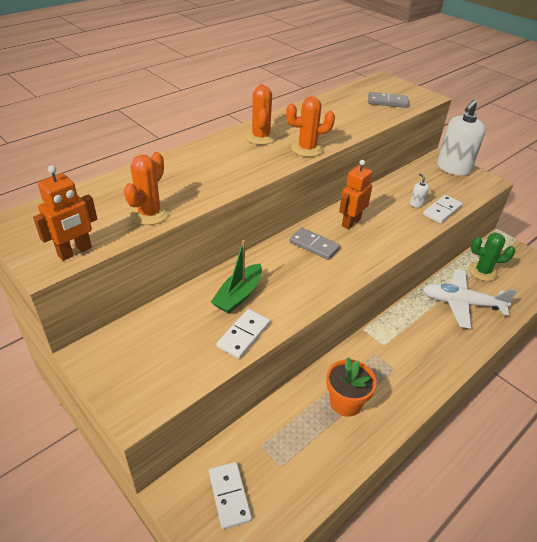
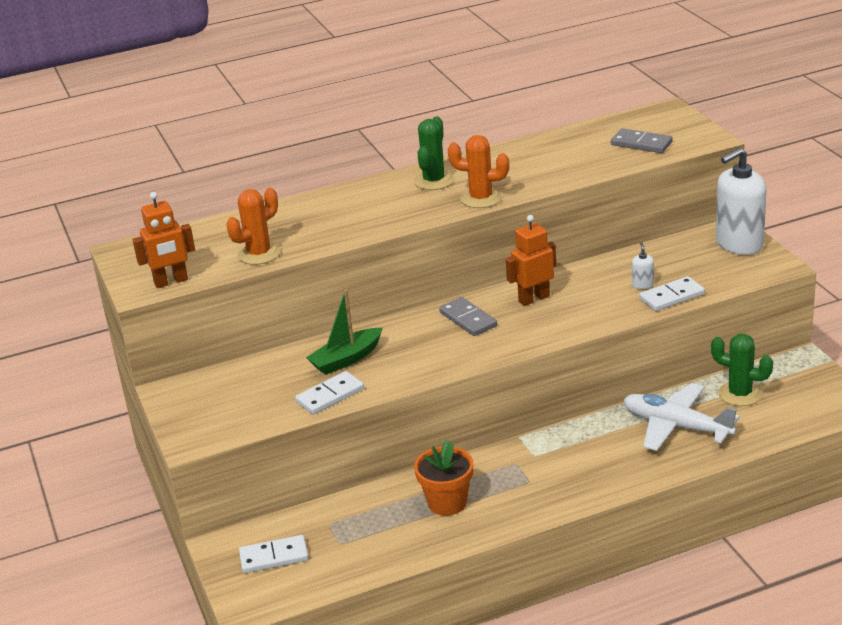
camera: 25 degrees right, 10 degrees down
white domino [209,462,252,529] -> white domino turned 75 degrees clockwise [239,535,309,573]
orange cactus [245,84,277,145] -> green cactus [414,116,454,190]

